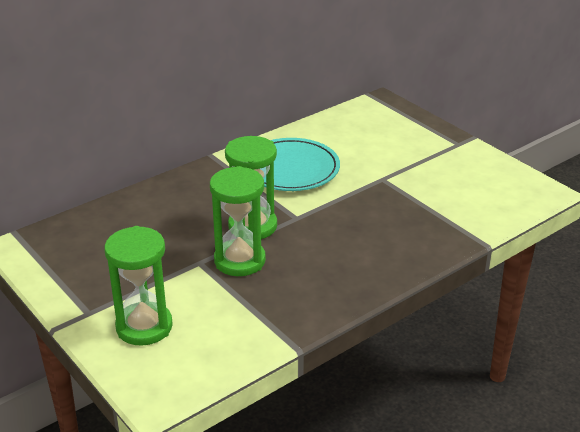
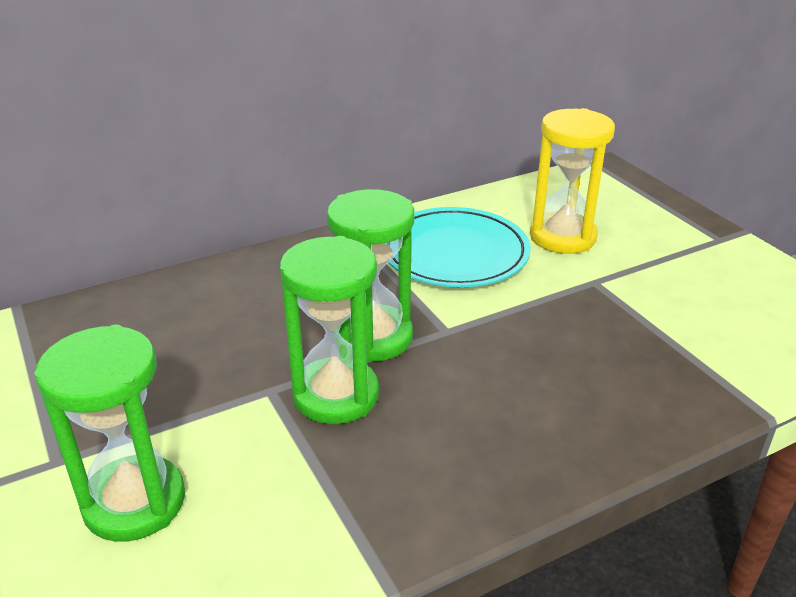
camera: 10 degrees right, 0 degrees up
none -> yellow hourglass [530,108,615,254]

